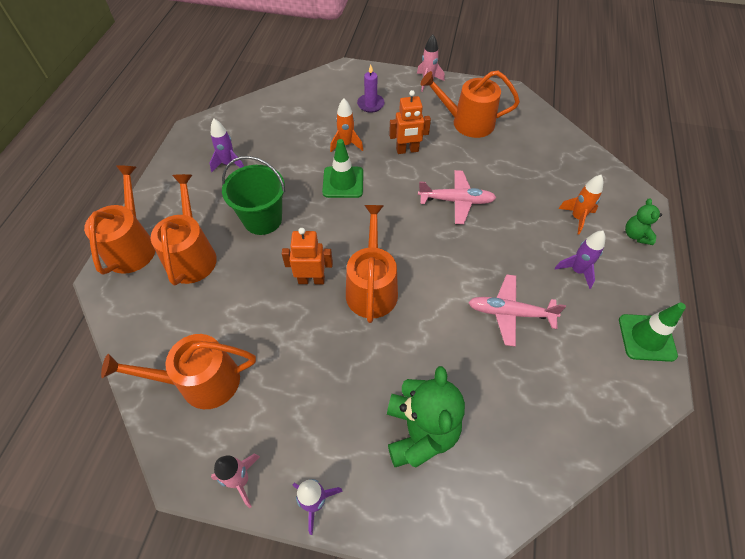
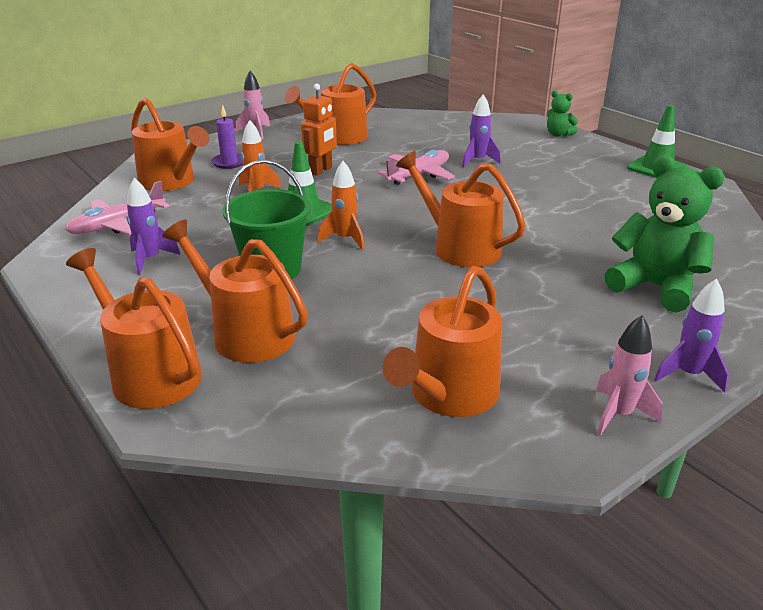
camera: 50 degrees left, 25 degrees down
orange robot [282,228,333,284] -> none
pink plane [468,274,566,347] -> pink plane moved to [65,181,170,235]
purple rocket [555,231,605,289] -> purple rocket moved to [462,94,501,167]
orange rocket [558,175,603,235] -> orange rocket moved to [317,161,364,250]
none -> orange watering can [131,97,209,191]

